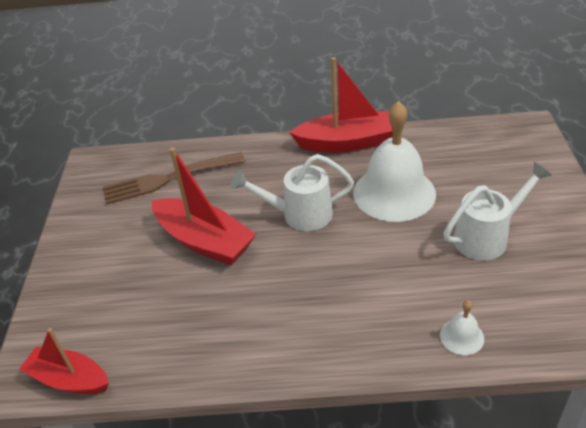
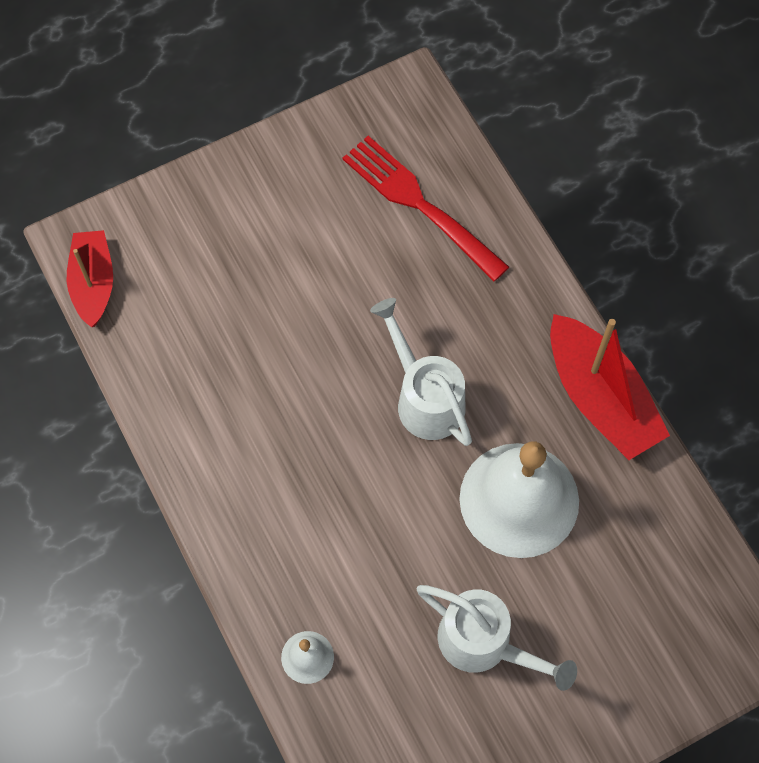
camera: 60 degrees right, 25 degrees up
brown fork [103,152,245,205] -> red fork [343,136,509,282]
red boat [152,147,256,265] -> none

